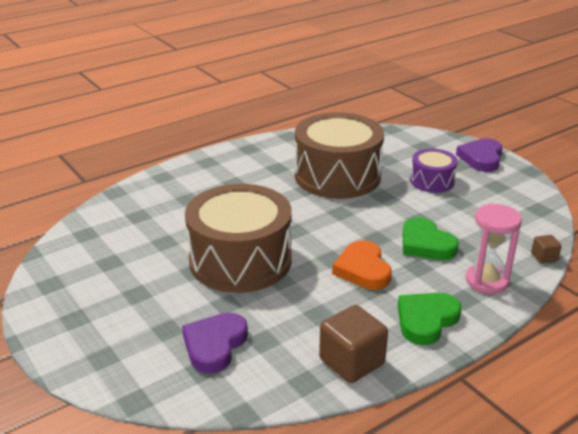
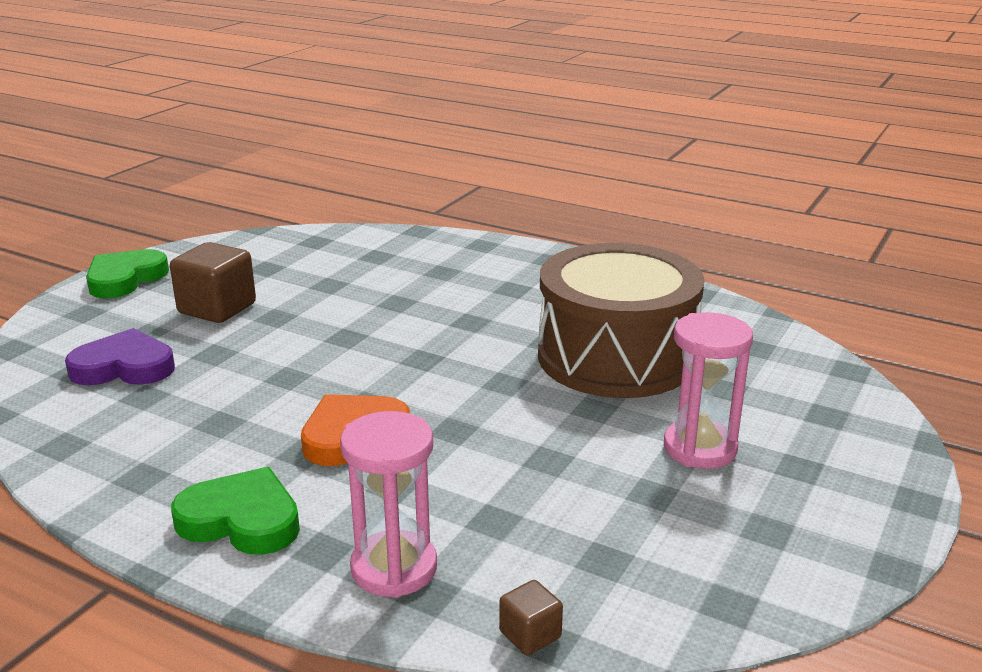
camera: 65 degrees right, 5 degrees down
brown drum [185,184,292,293] -> none
brown cube [319,305,388,383] -> brown cube moved to [170,242,256,323]
green heart [403,217,459,260] -> green heart moved to [86,249,169,298]
purple drum [410,149,458,193] -> pink hourglass [664,312,753,469]
purple heart [456,138,503,172] -> none

